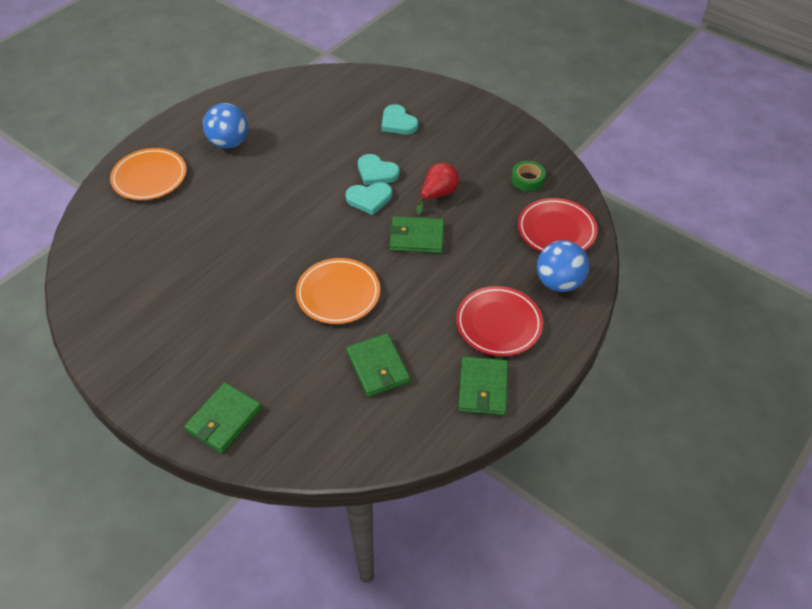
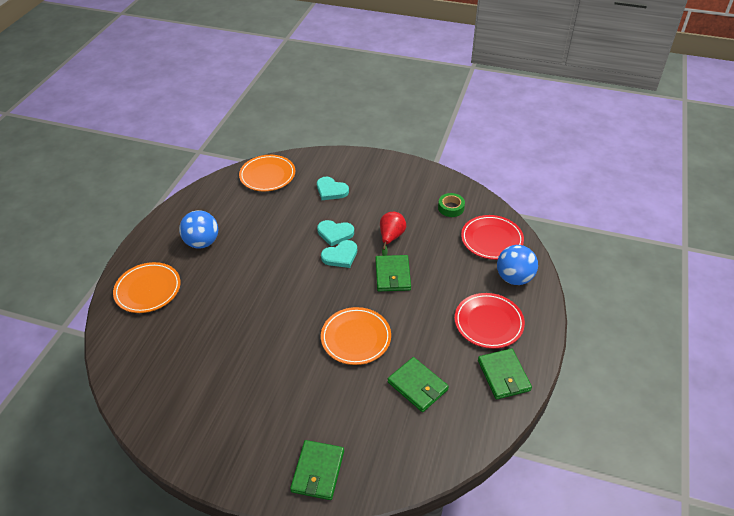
camera: 20 degrees left, 5 degrees down
green wallet [389,216,444,253] -> green wallet turned 75 degrees counterclockwise [375,255,411,291]
none -> orange plate [239,155,295,191]

